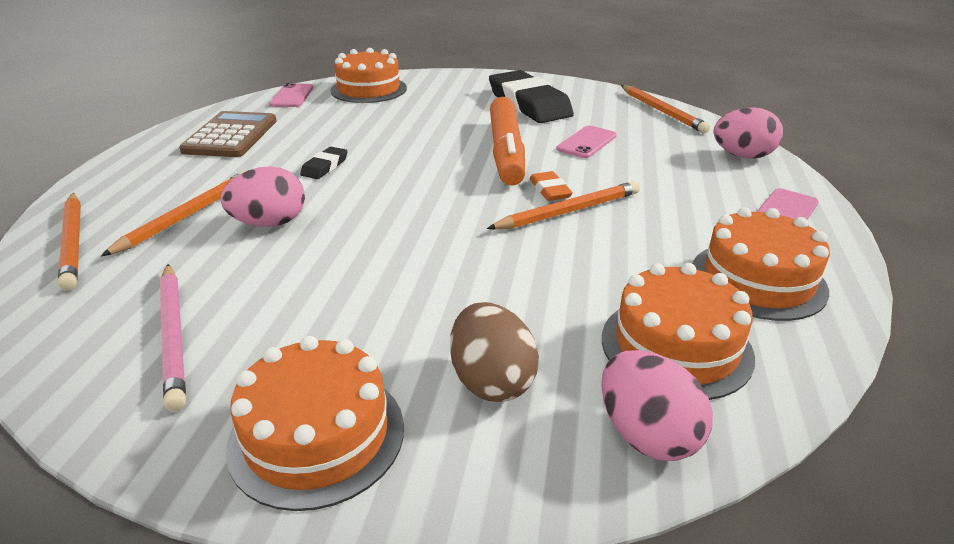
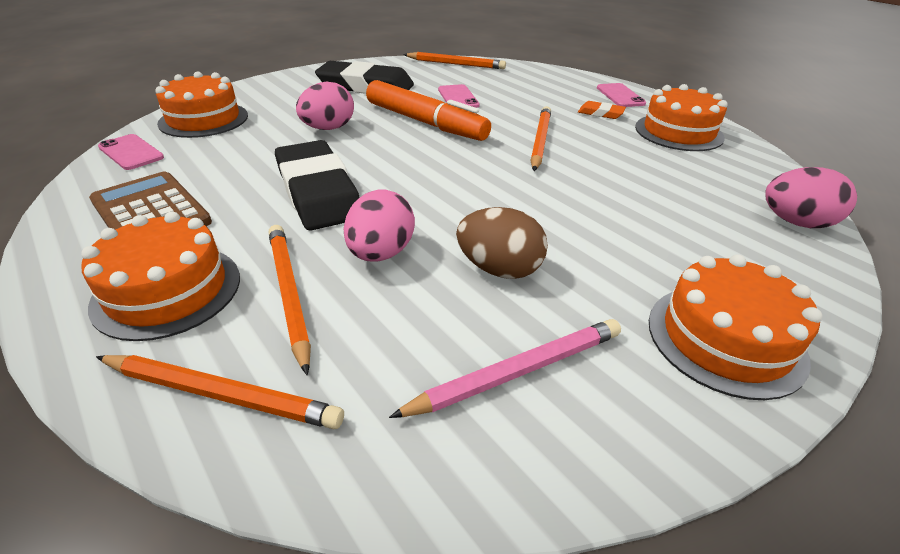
camera: 50 degrees left, 5 degrees up
pink pencil [160,264,186,412] -> pink pencil turned 45 degrees counterclockwise [389,319,621,418]
black eraser [300,147,348,179] -> black eraser [275,140,360,231], size x2.27
brown egg [450,302,539,402] -> brown egg moved to [456,207,548,279]
orange eraser [530,171,573,201] -> orange eraser moved to [578,101,626,119]
orange cake [602,263,755,400] -> orange cake moved to [81,211,240,341]
pink egg [713,107,783,159] -> pink egg moved to [296,82,354,130]

